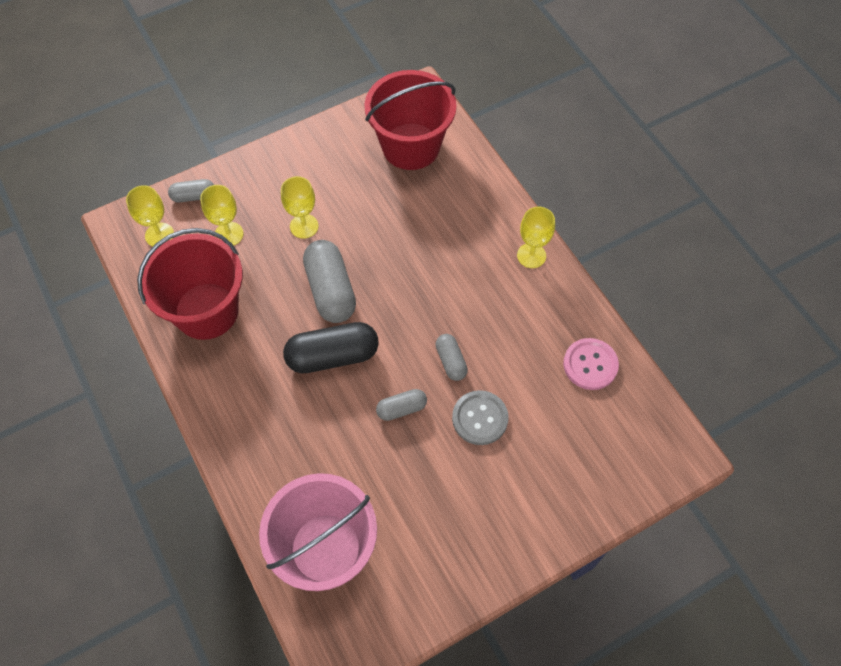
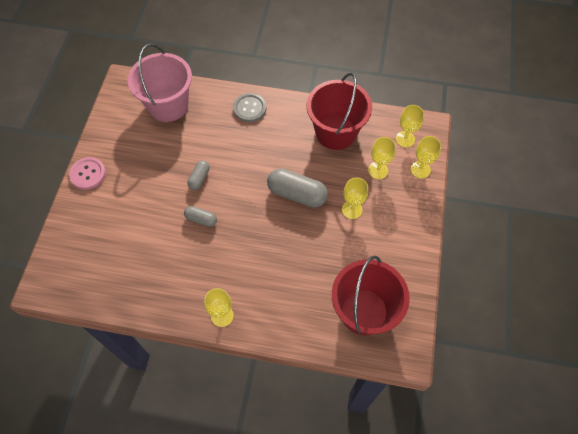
camera: 130 degrees right, 0 degrees up
grey capsule [168,179,214,202] -> yellow goblet [411,136,441,178]
black capsule [283,322,379,373] -> none
grey button [452,390,509,445] -> grey button moved to [233,93,266,122]
pink button [563,338,619,390] -> pink button moved to [69,157,106,190]

